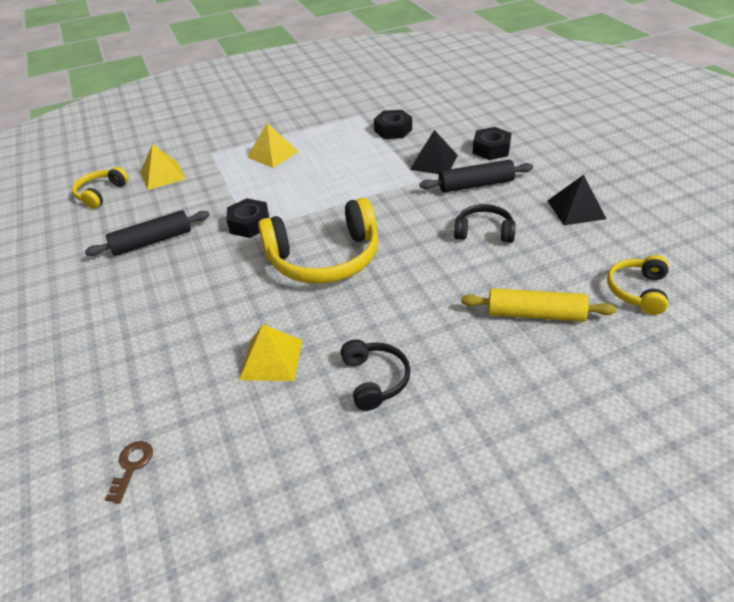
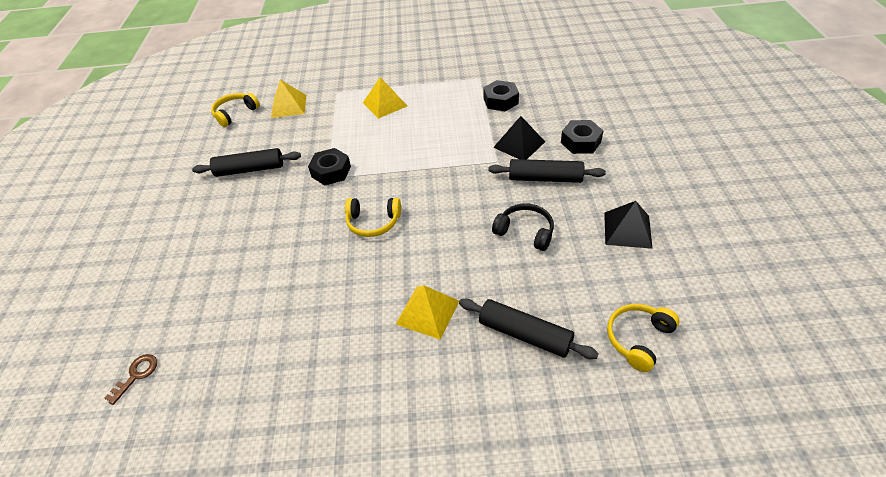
camera: 20 degrees right, 5 degrees up
yellow pyramid [239,324,302,381] -> yellow pyramid moved to [396,285,459,340]
yellow headphones [258,198,379,284] -> yellow headphones [345,198,401,237], size x0.52
black headphones [341,339,411,411] -> none
yellow rolling pin [461,288,616,322] -> black rolling pin [459,298,599,359]

